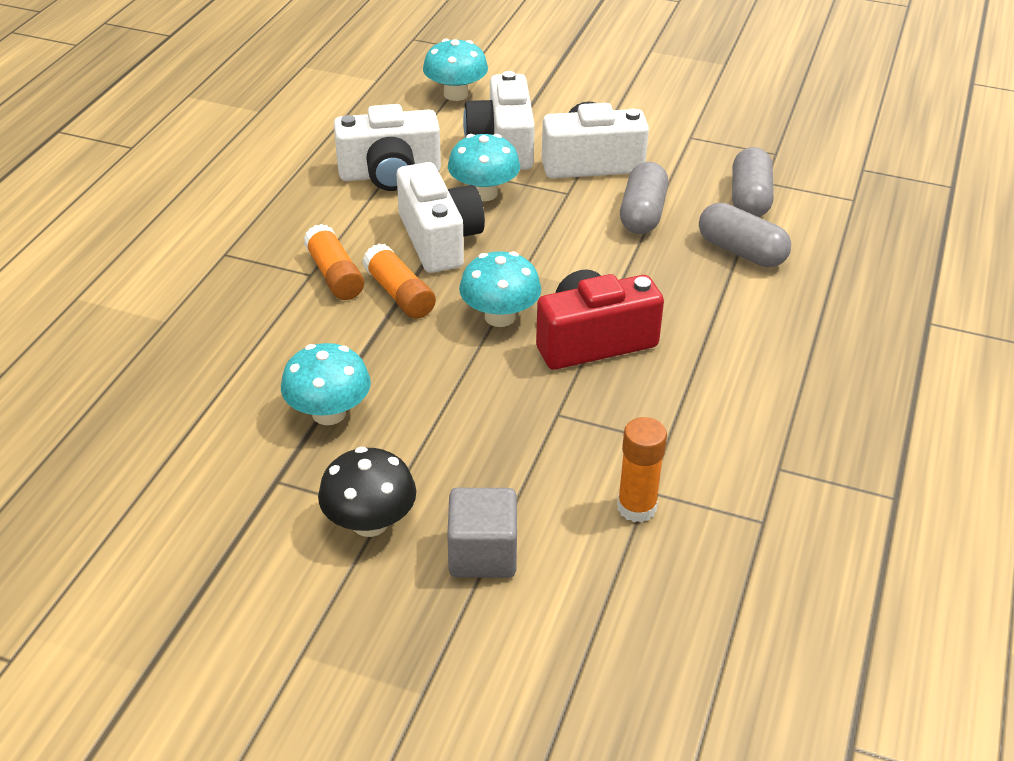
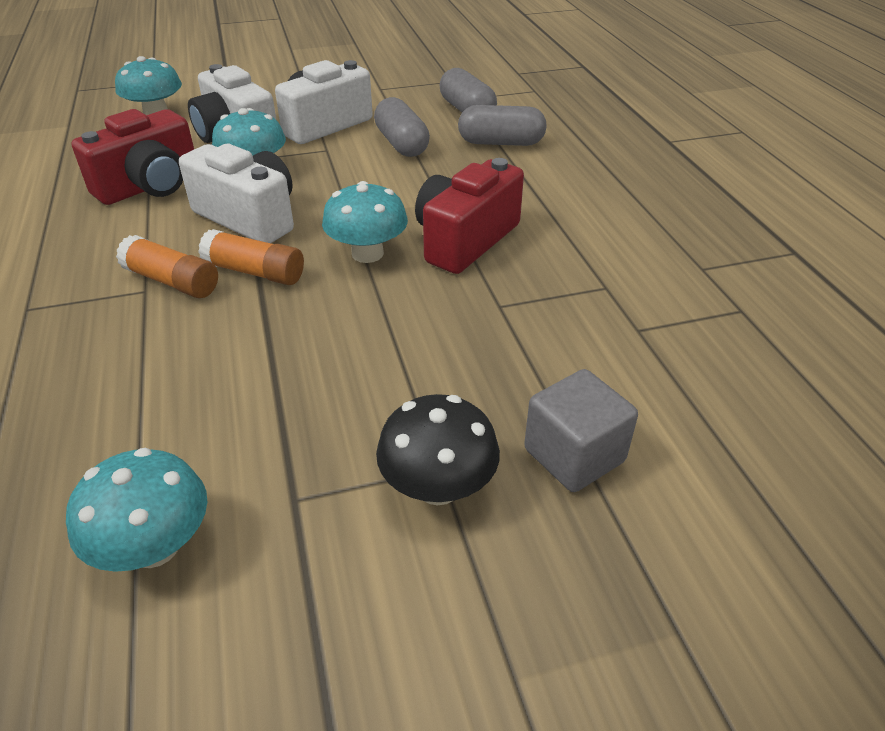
camera: 35 degrees left, 0 degrees up
turquoise mushroom [281,343,371,425] -> turquoise mushroom moved to [66,448,208,572]
white camera [334,104,441,191] -> red camera [71,109,194,205]
orange glue stick [617,417,667,522] -> none

